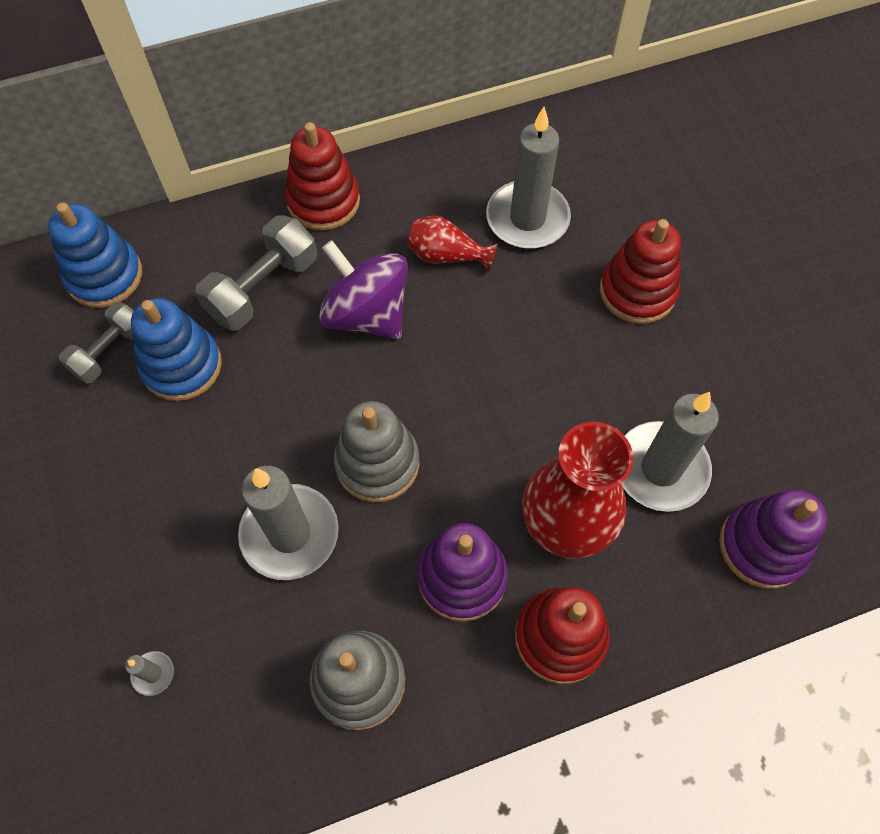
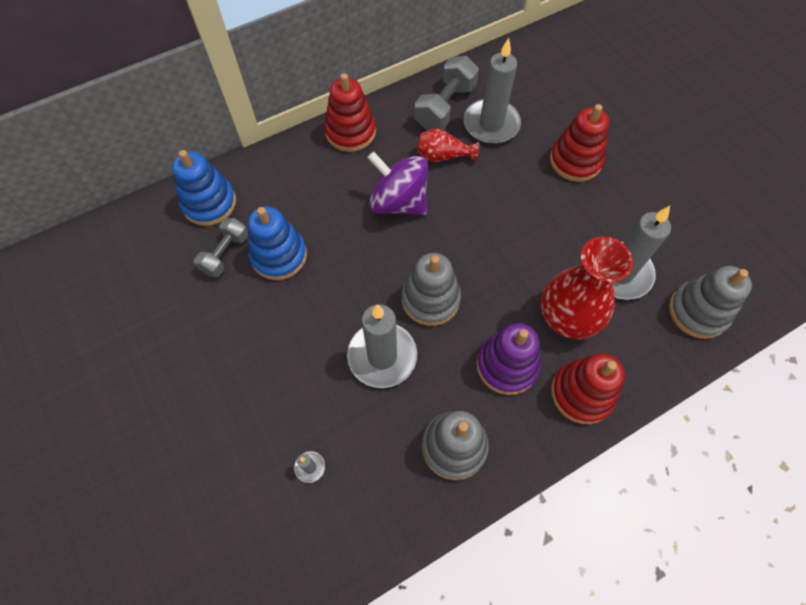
camera: 10 degrees left, 0 degrees up
grey dumbbell [195,215,317,331] -> grey dumbbell moved to [414,56,479,131]
purple stacking toy [719,489,827,589] -> grey stacking toy [669,266,752,339]

